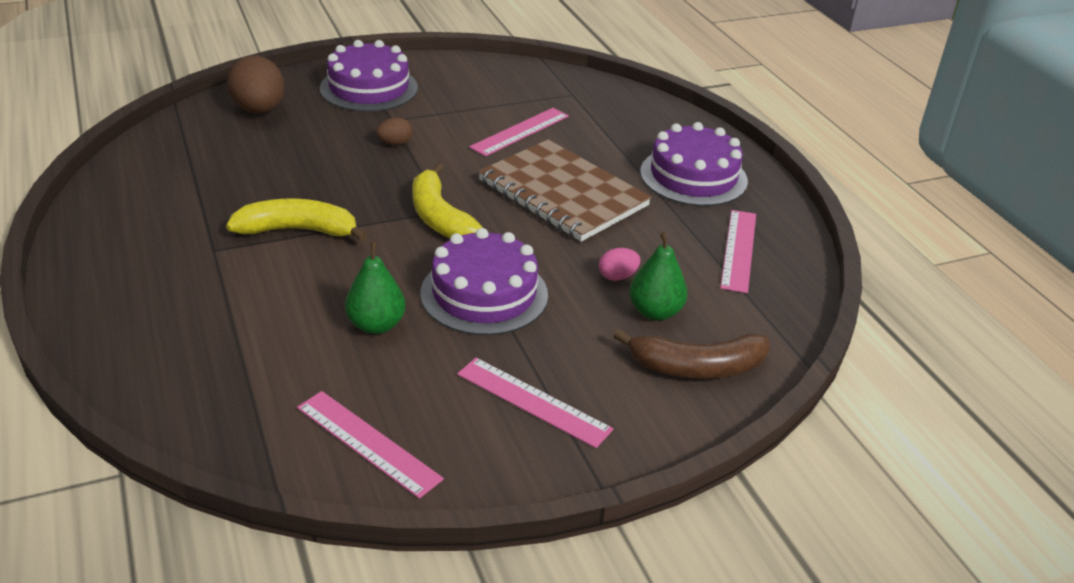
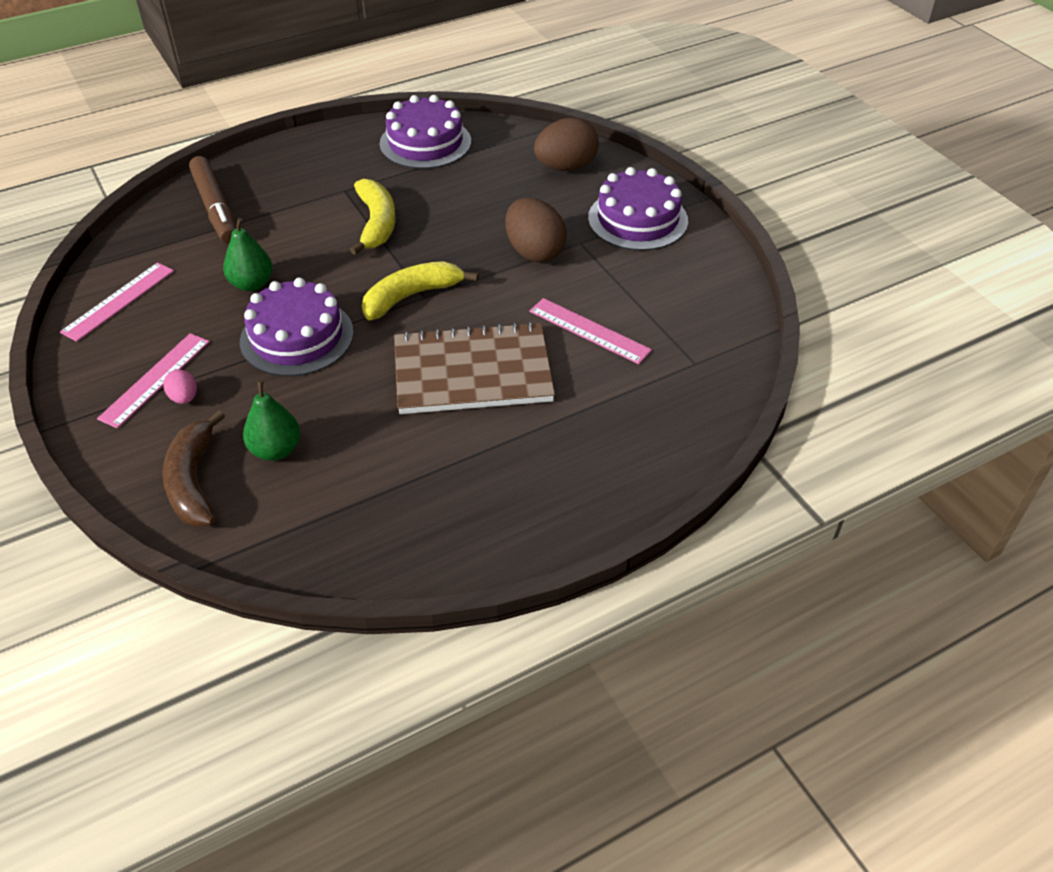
camera: 85 degrees right, 10 degrees up
brown egg [376,117,413,145] -> brown egg [505,198,567,262], size x2.06
brown notebook [478,140,651,242] -> brown notebook turned 45 degrees clockwise [394,321,555,414]
pink egg [599,248,640,281] -> pink egg moved to [163,369,197,404]
purple cake [640,122,748,206] -> purple cake moved to [379,95,471,169]
pink ruler [720,210,756,293] -> none
none -> brown marker [189,156,237,244]

